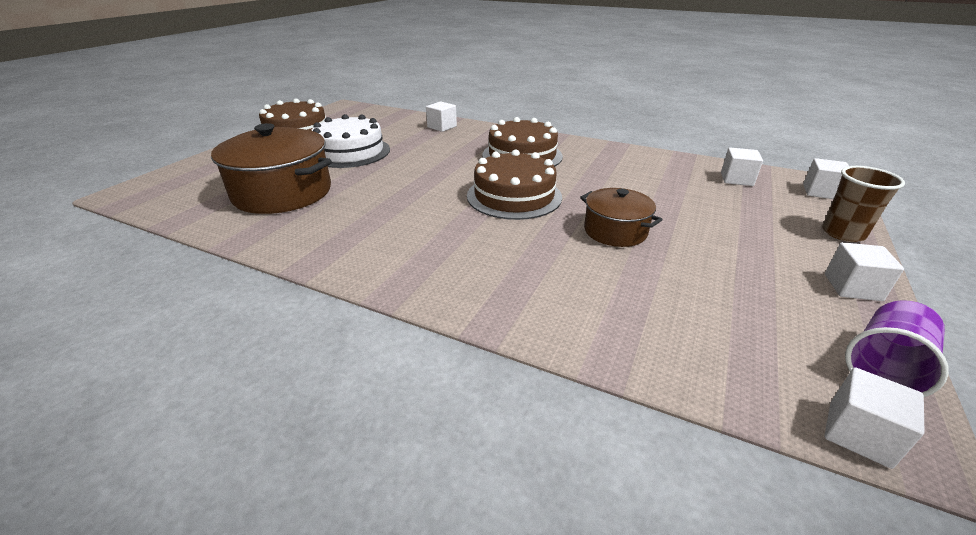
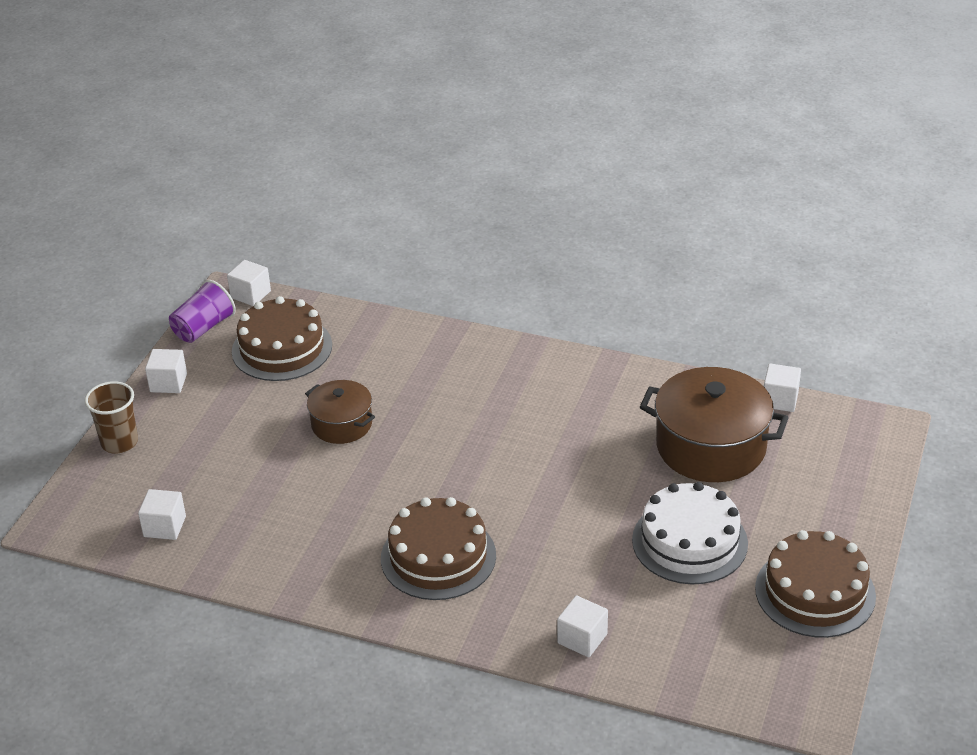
camera: 175 degrees right, 5 degrees up
brown cake [467,150,562,220] -> brown cake moved to [232,296,332,381]
white cube [803,158,849,199] -> white cube moved to [764,364,801,412]

